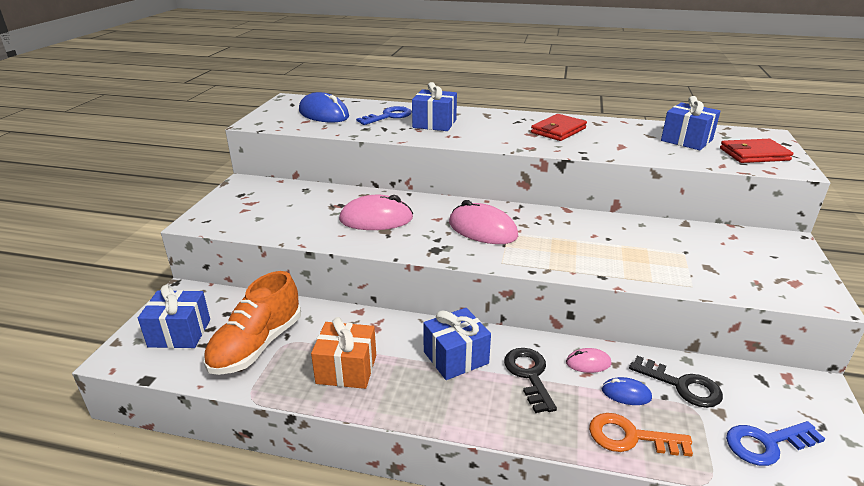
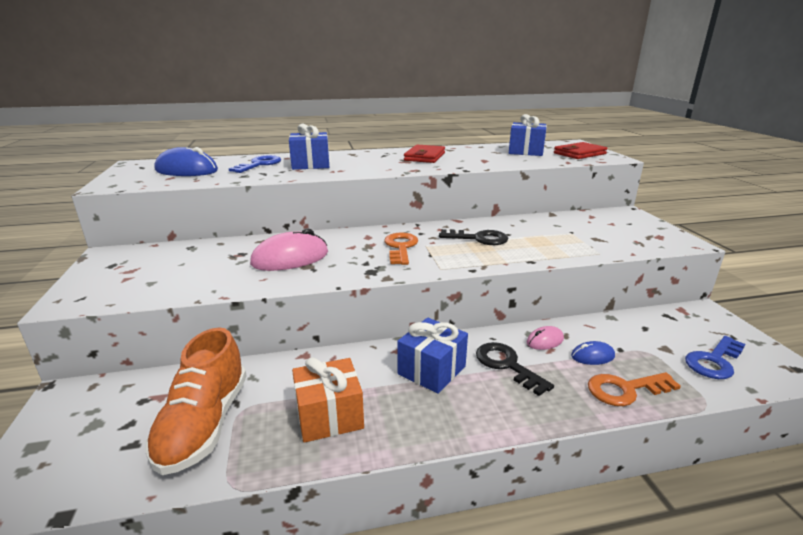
camera: 25 degrees left, 5 degrees down
blue gift [138,285,210,348] -> none
pink mouse [449,200,518,244] -> orange key [384,232,418,265]
black key [629,356,723,408] -> black key moved to [439,229,508,245]

